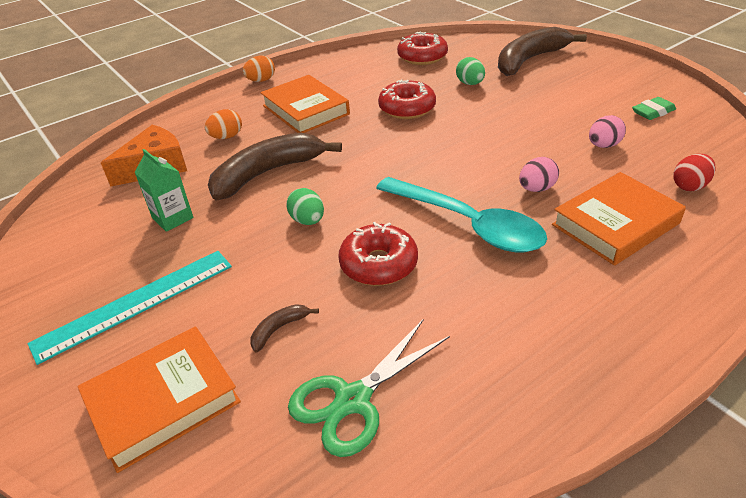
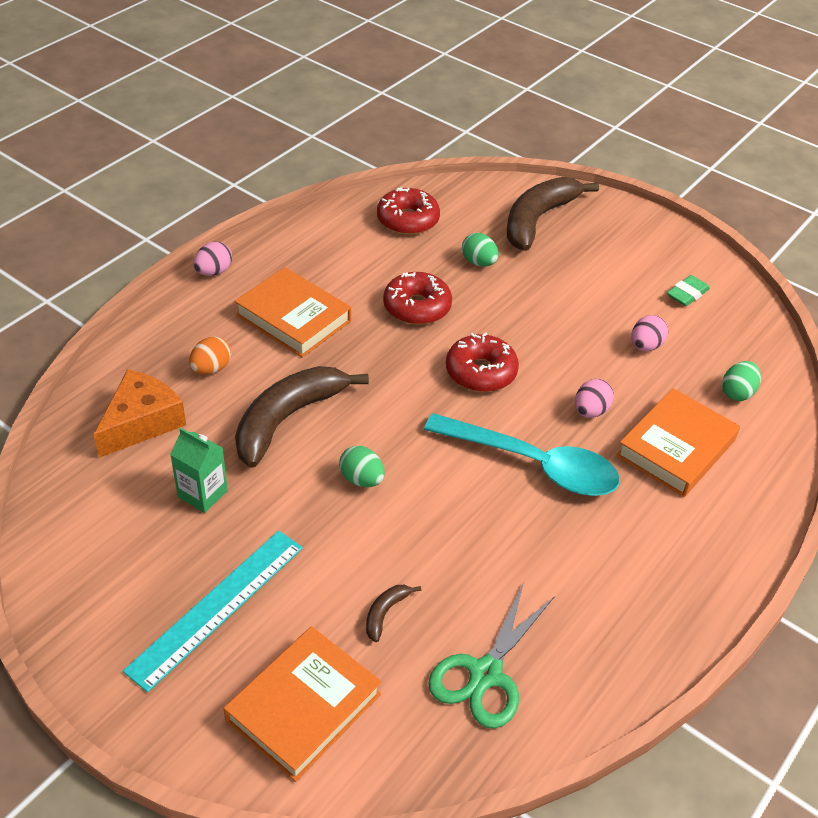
camera: 20 degrees left, 5 degrees up
orange egg [243,55,275,82] -> pink egg [193,242,232,276]
red donut [338,222,418,286] -> red donut moved to [446,332,519,392]
red egg [673,154,716,191] -> green egg [722,361,761,401]

